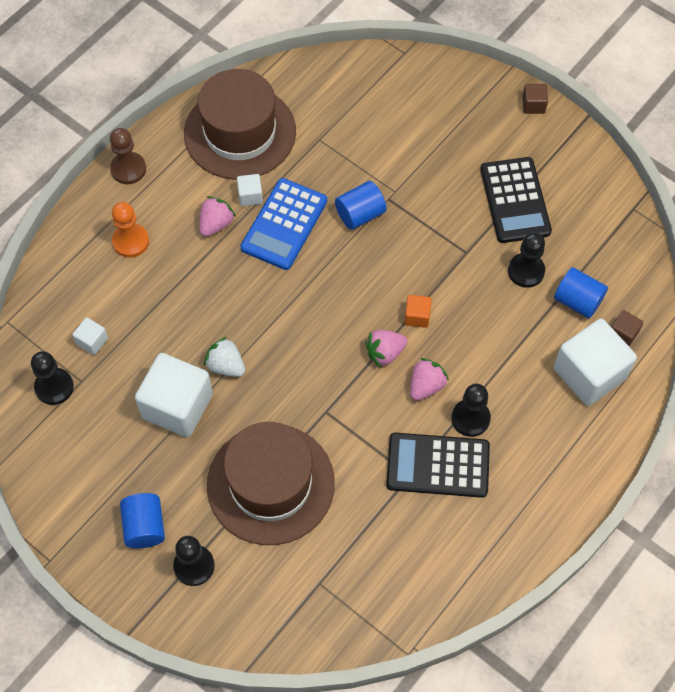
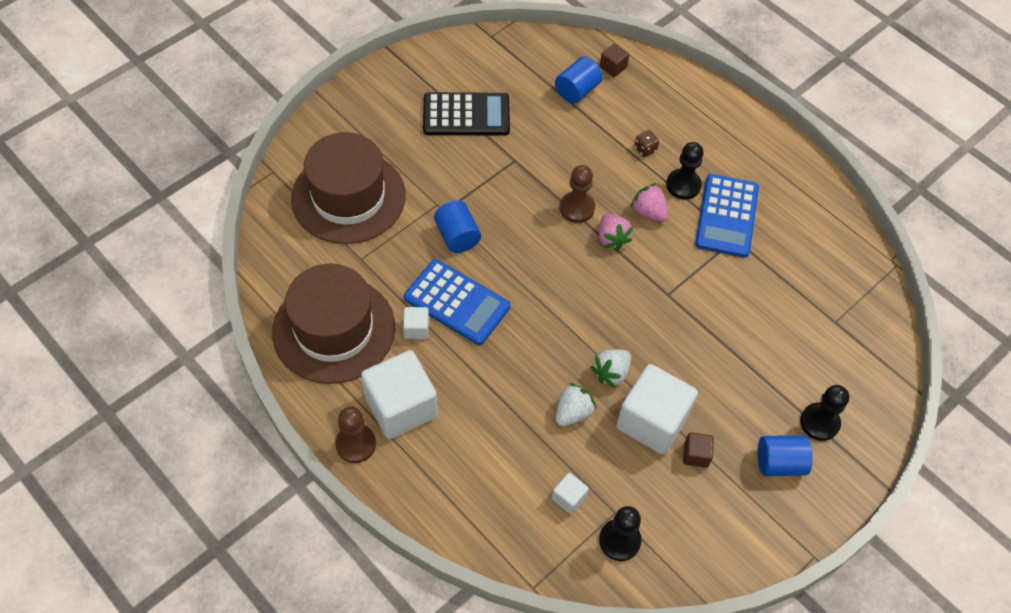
camera: 85 degrees left, 5 degrees down
orange pawn [112,202,149,258] -> none
pink strawberry [199,196,236,237] -> none
brown hat [207,422,335,545] -> brown hat moved to [291,132,406,244]
black calculator [386,433,490,498] -> blue calculator [695,174,759,258]
orange cube [405,295,432,328] -> brown pawn [560,165,595,223]
black pawn [508,232,545,288] -> none
brown cube [522,84,548,114] -> brown cube moved to [683,432,714,468]
white cube [554,318,637,406] -> white cube moved to [361,350,438,439]
none -> white strawberry [556,383,596,426]
none -> brown dice [634,130,659,157]

